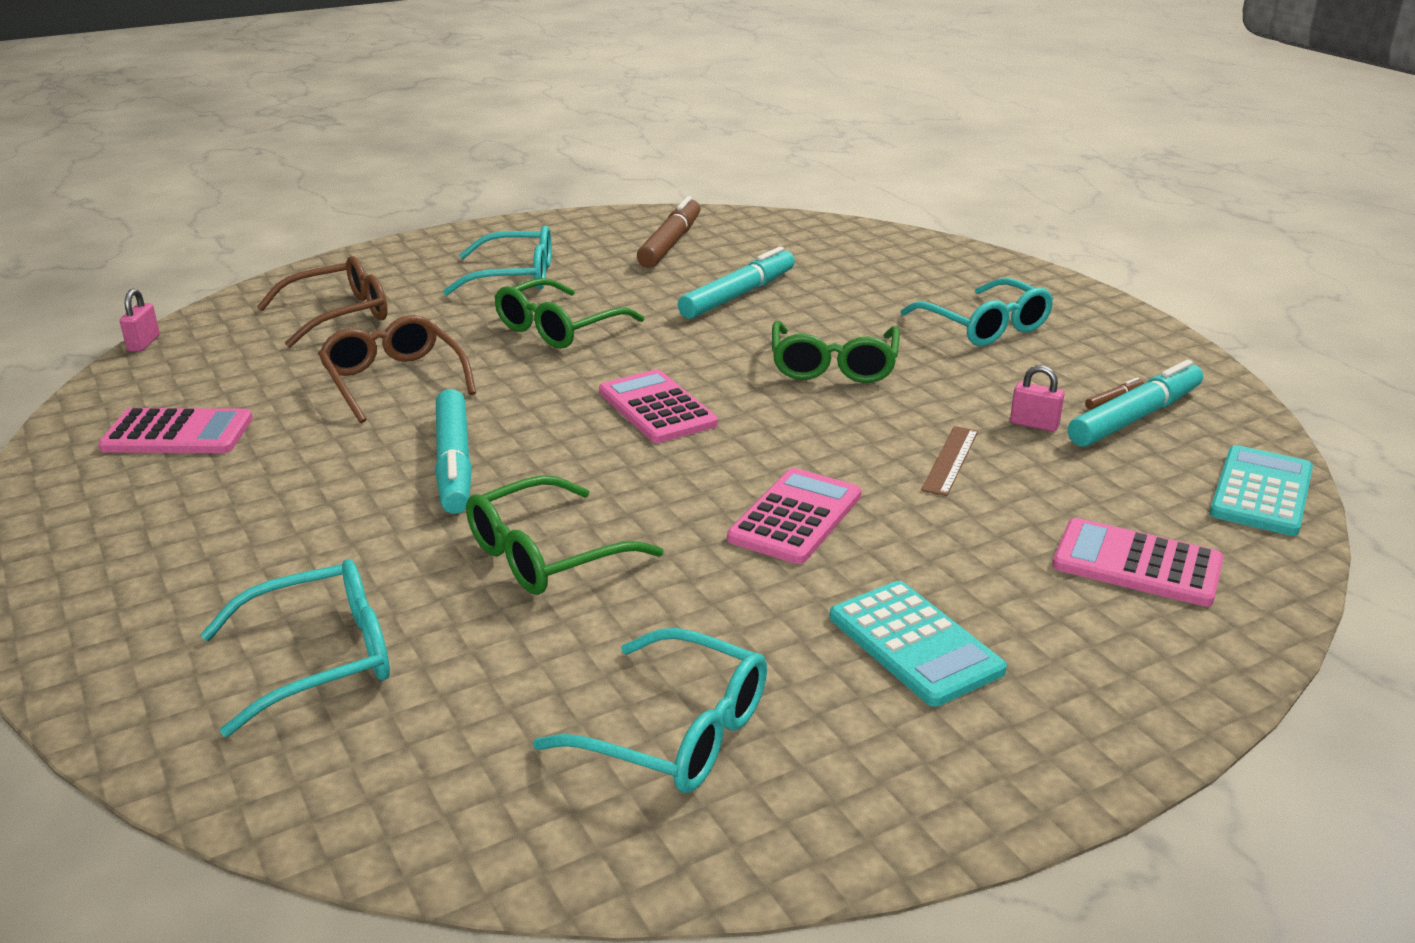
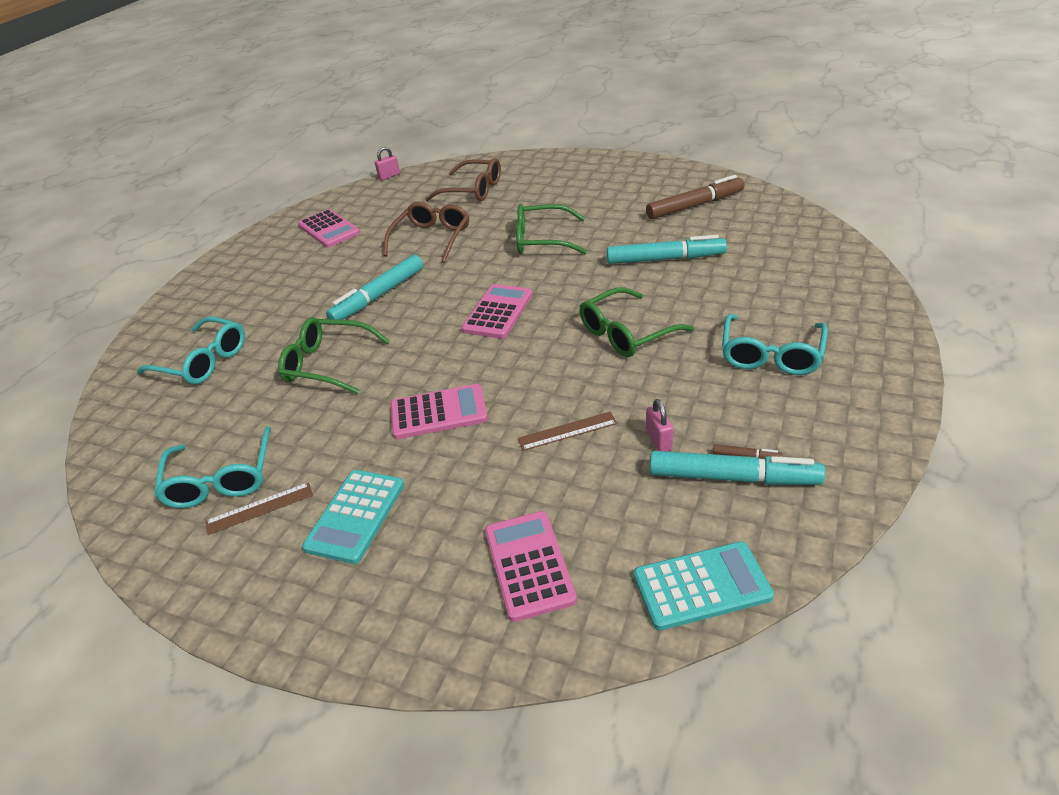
camera: 55 degrees right, 10 degrees up
turquoise glasses [443,226,552,295] -> none
none -> brown ruler [205,482,313,535]

